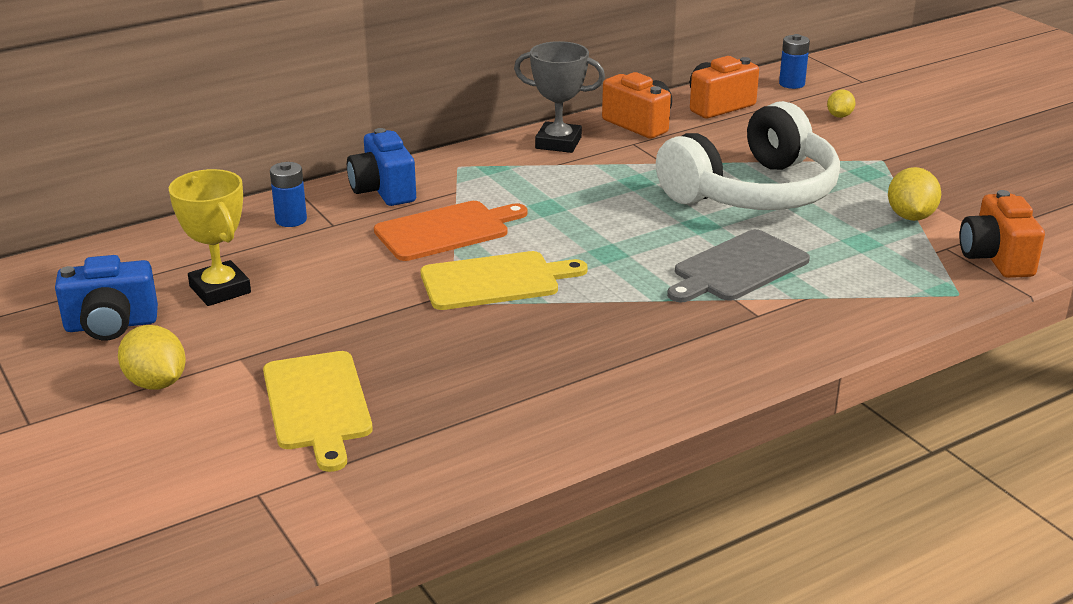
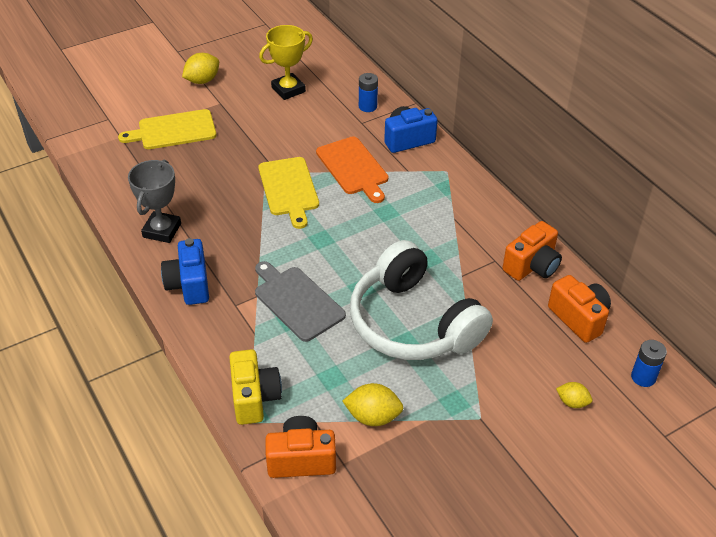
camera: 90 degrees right, 15 degrees up
blue camera [55,255,158,340] -> blue camera moved to [161,238,209,305]
grey trophy [514,41,605,153] -> grey trophy moved to [128,160,181,243]
none -> yellow camera [229,349,282,425]

